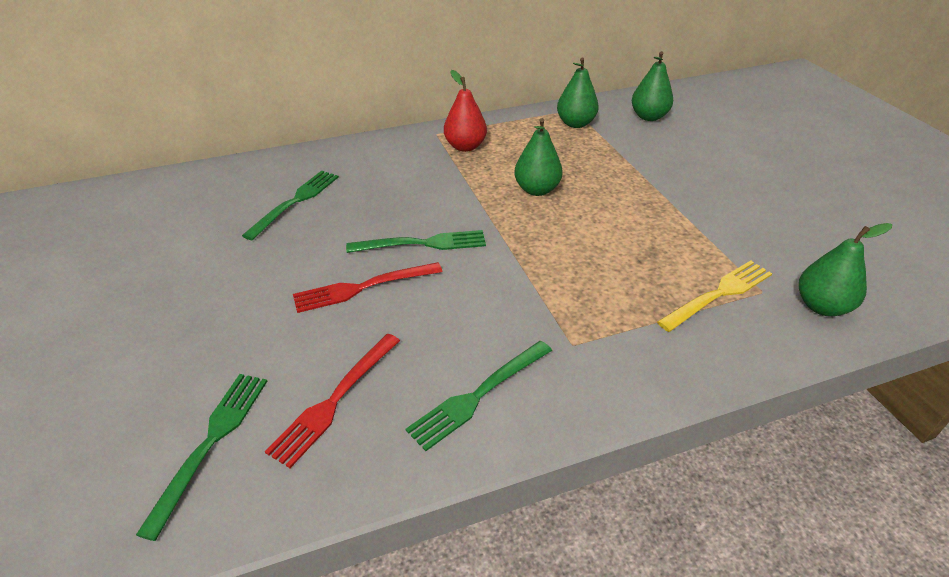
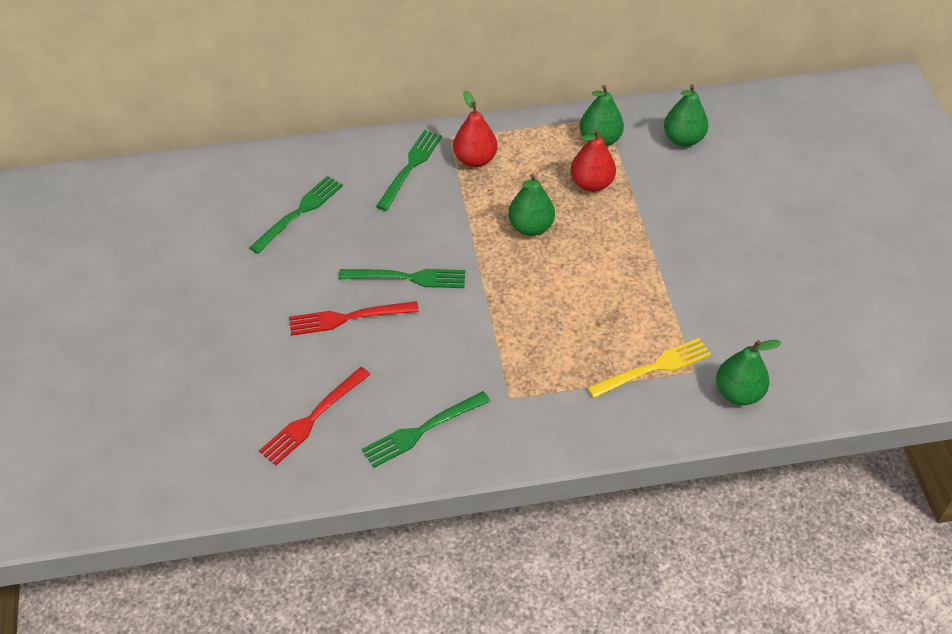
camera: 10 degrees right, 10 degrees up
green fork [136,374,267,541] -> green fork moved to [376,130,442,211]
none -> red pear [570,129,616,192]

